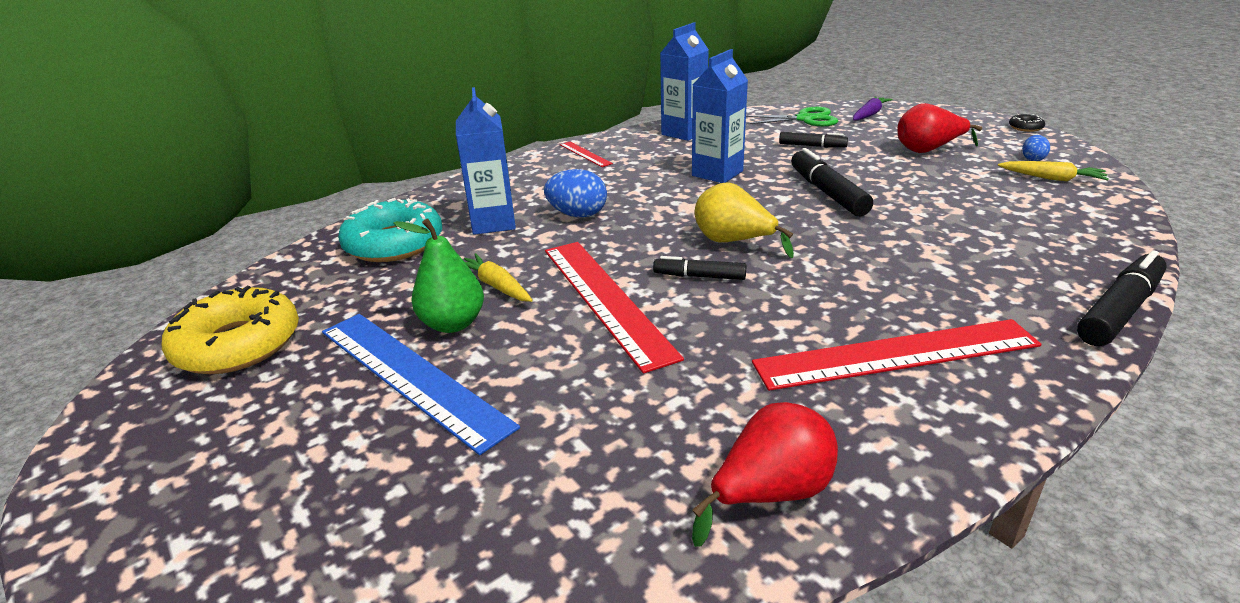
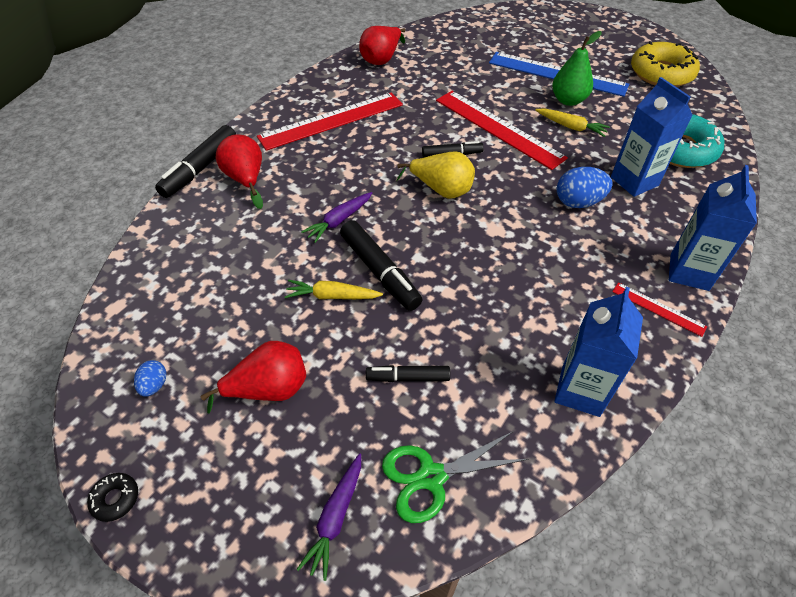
camera: 160 degrees right, 20 degrees up
blue carton [692,49,748,183] -> blue carton moved to [669,165,757,291]
yellow carrot [998,161,1109,181] -> yellow carrot moved to [284,280,383,299]
none -> red pear [215,134,263,209]
none -> purple carrot [301,192,372,243]

